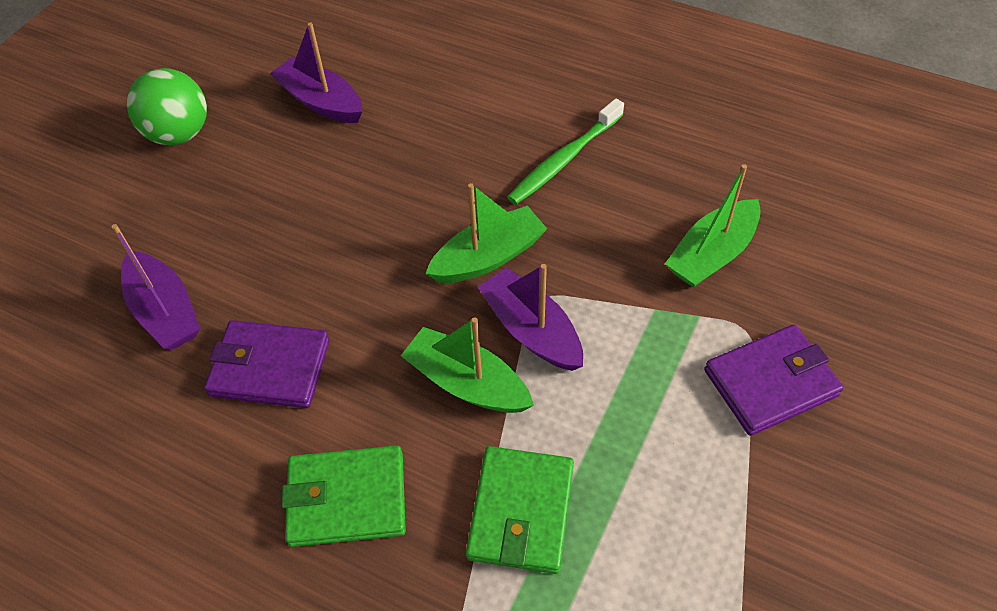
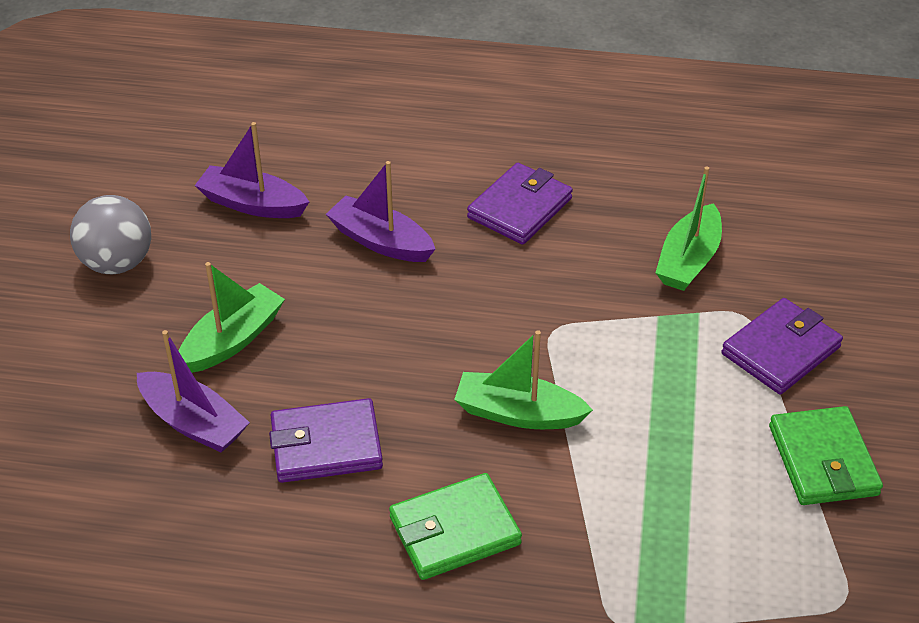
camera: 20 degrees left, 10 degrees down
green ball [127,68,207,145] -> grey ball [70,195,151,274]
green boat [425,183,547,283] -> green boat moved to [179,262,285,373]
green wallet [466,446,574,574] -> green wallet moved to [769,406,883,505]
purple boat [478,264,583,371] -> purple boat moved to [326,161,435,262]
green toothbrush [507,99,624,204] -> purple wallet [467,163,573,245]

